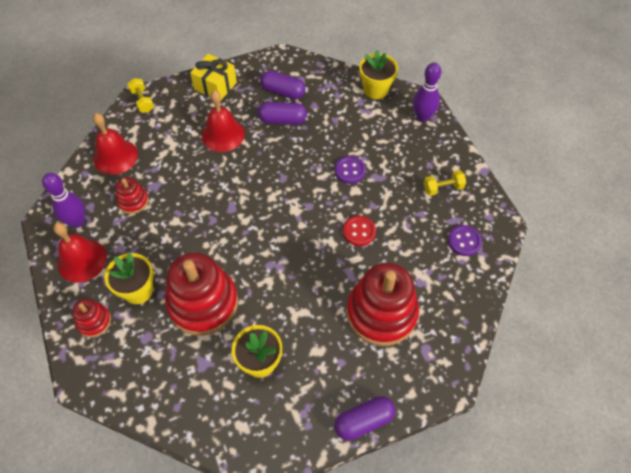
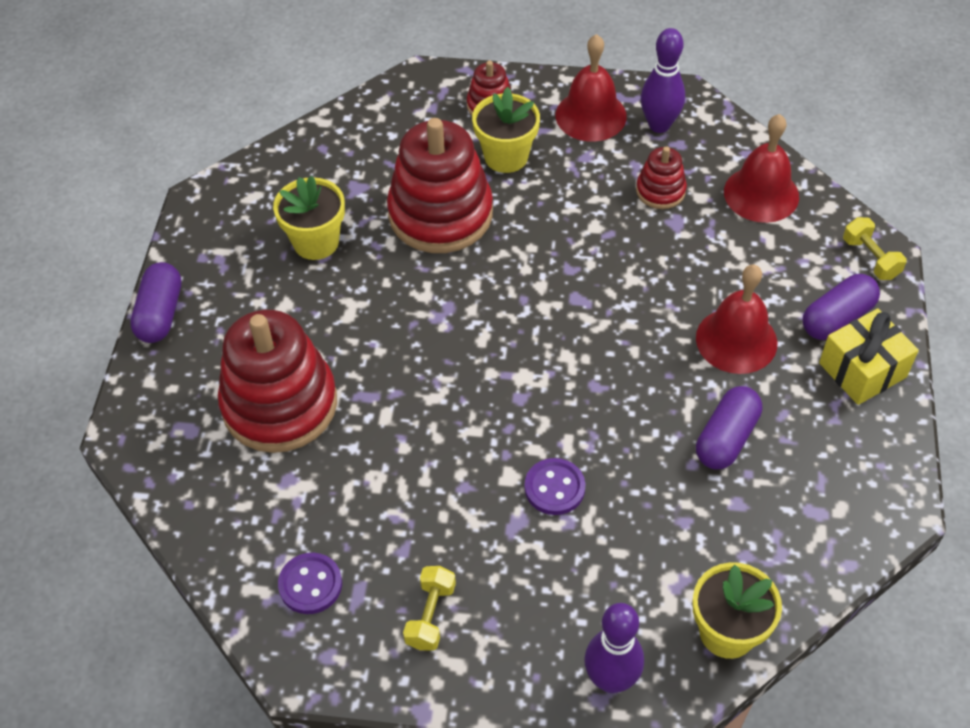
camera: 120 degrees right, 5 degrees down
yellow dumbbell [127,78,154,113] -> yellow dumbbell turned 60 degrees clockwise [843,217,907,280]
purple capsule [260,70,306,99] -> purple capsule moved to [803,274,880,340]
red button [343,216,376,246] -> none

